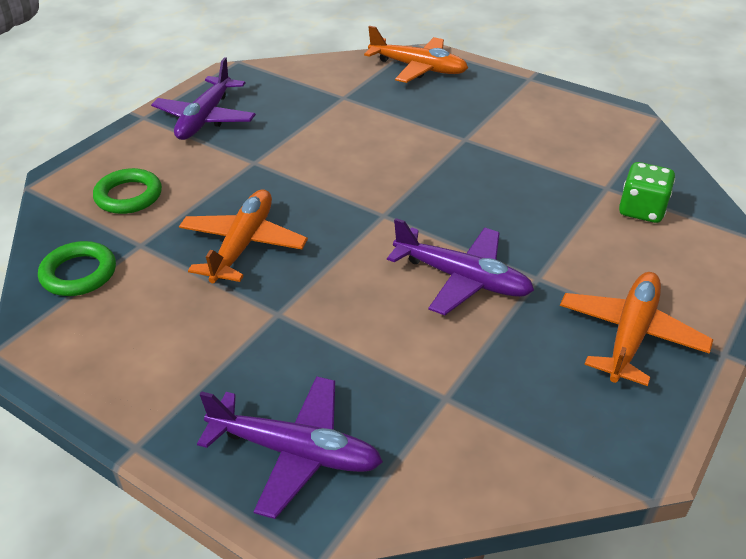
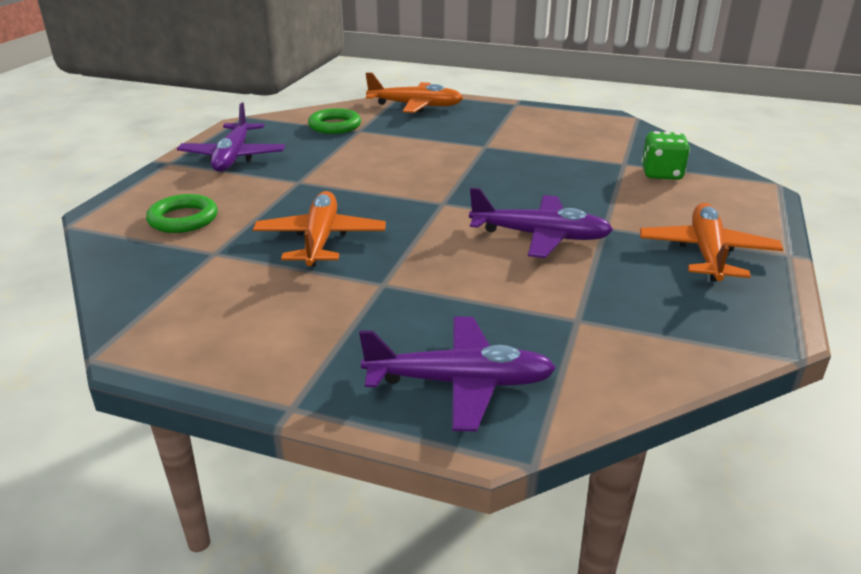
camera: 15 degrees left, 10 degrees down
green ring [38,241,116,296] -> green ring moved to [308,108,361,134]

